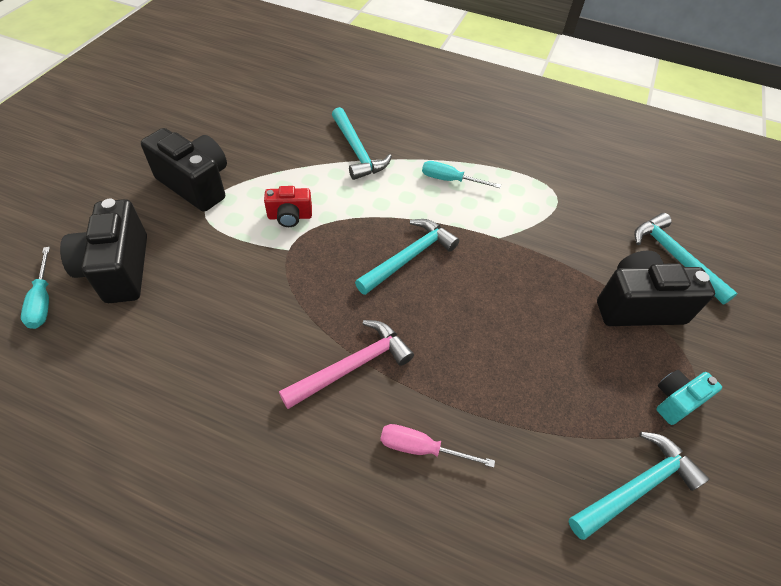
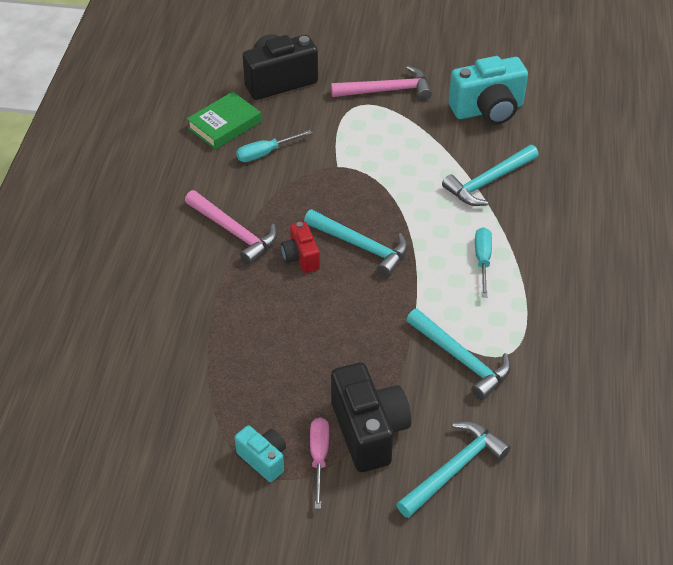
camera: 80 degrees right, 5 degrees down
turquoise screwdriver [21,247,50,329] -> turquoise screwdriver moved to [236,130,312,162]
black camera [141,128,227,212] -> pink hammer [331,66,432,100]
red camera [264,186,312,227] -> red camera moved to [281,221,320,273]
pink screwdriver [380,424,495,468] -> pink screwdriver moved to [310,417,329,509]
turquoise hammer [569,432,709,540] -> turquoise hammer moved to [406,309,511,400]
none -> green book [187,92,261,150]
none -> turquoise camera [449,56,528,125]

